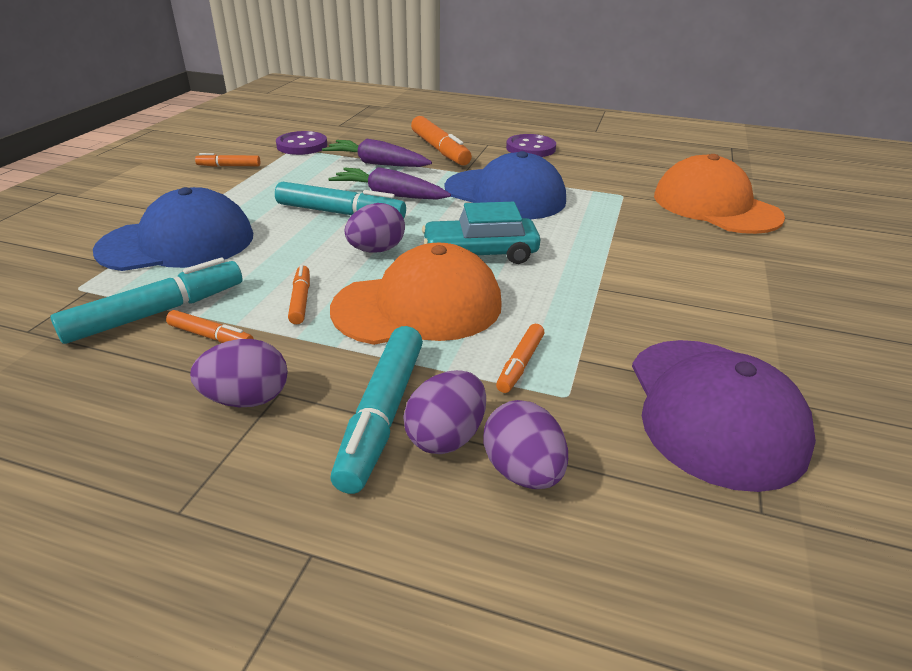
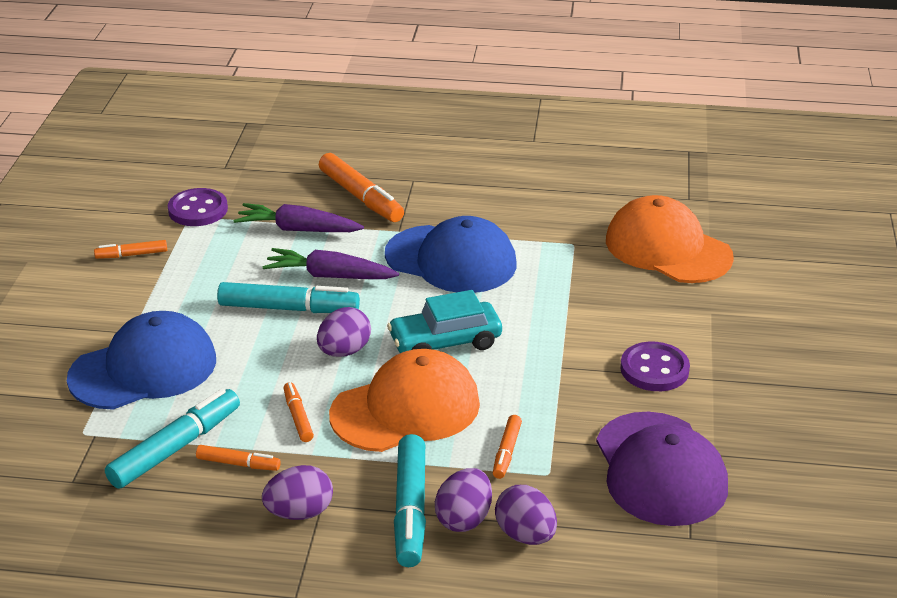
camera: 10 degrees left, 0 degrees up
purple button [506,134,556,157] -> purple button moved to [620,342,690,391]

